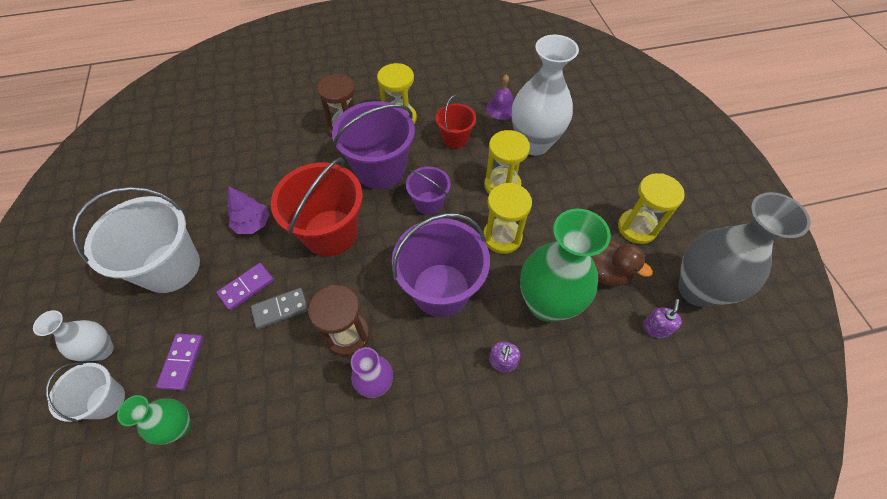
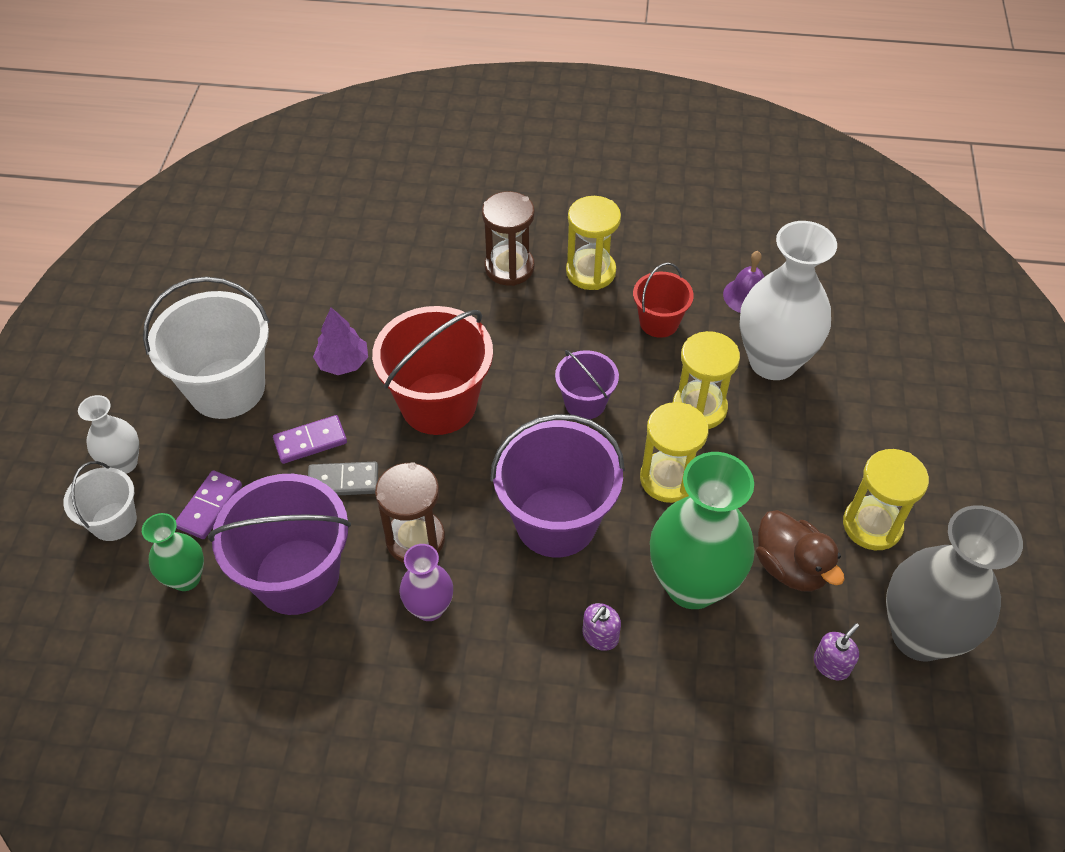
camera: 20 degrees right, 5 degrees down
purple bucket [332,101,415,189] -> purple bucket moved to [208,474,351,615]

